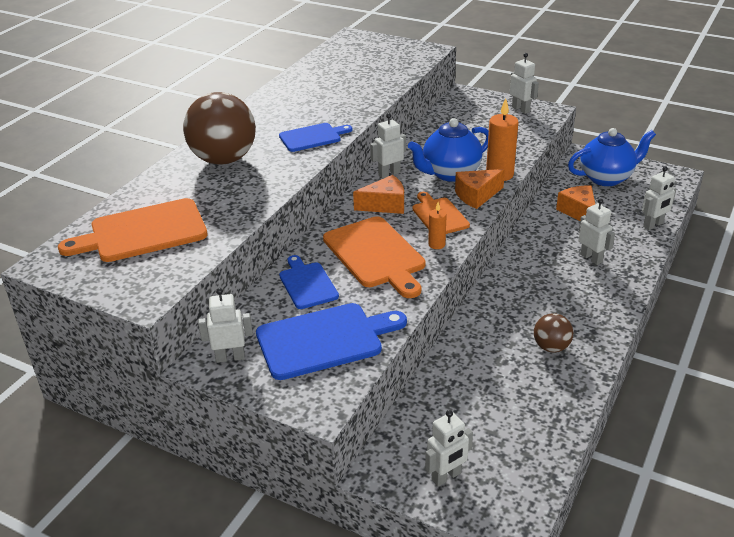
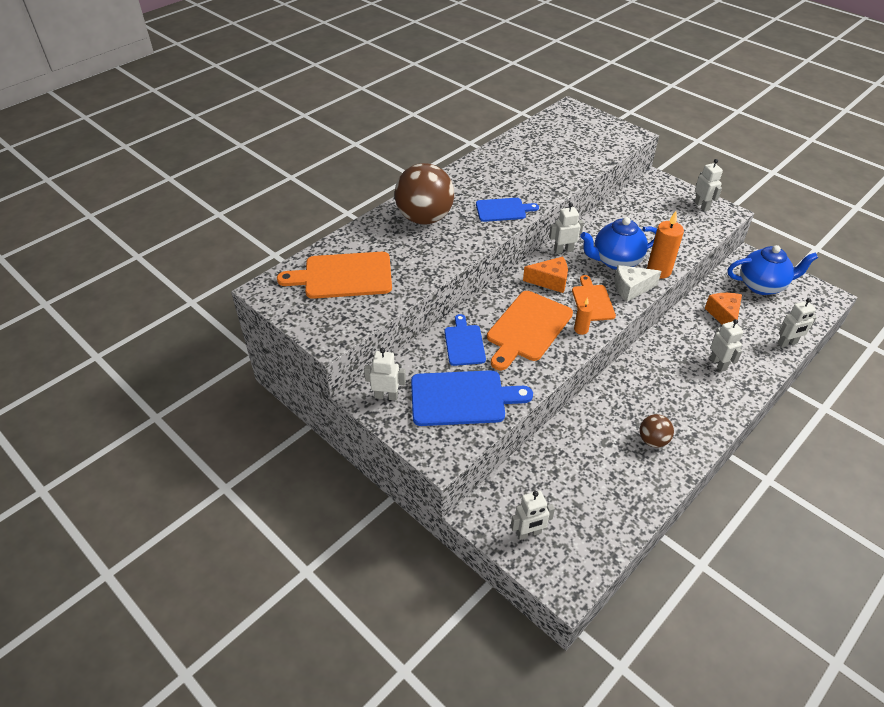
camera: 15 degrees right, 10 degrees up
orange cutting board [323,216,425,298] -> orange cutting board turned 45 degrees clockwise [487,291,573,370]
orange cheese [455,169,505,209] -> white cheese [614,265,662,302]

